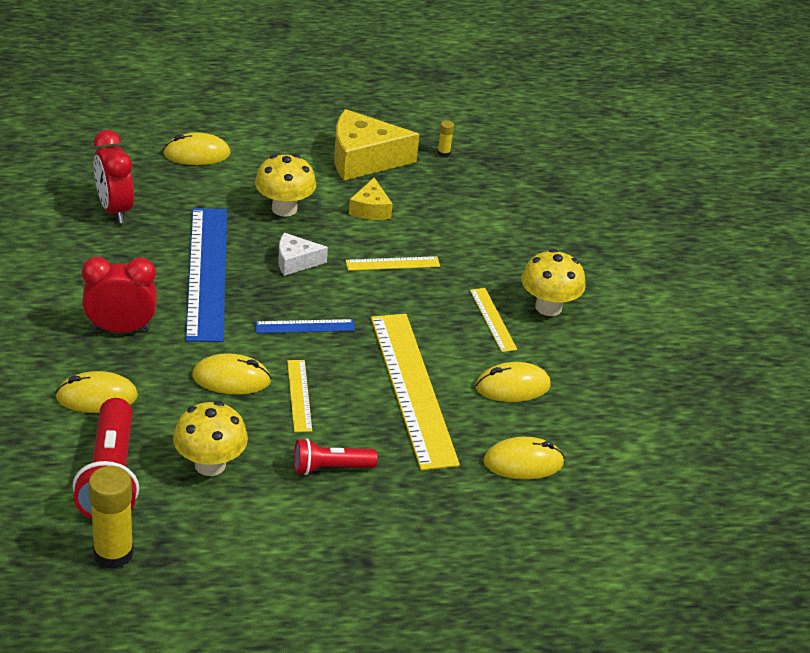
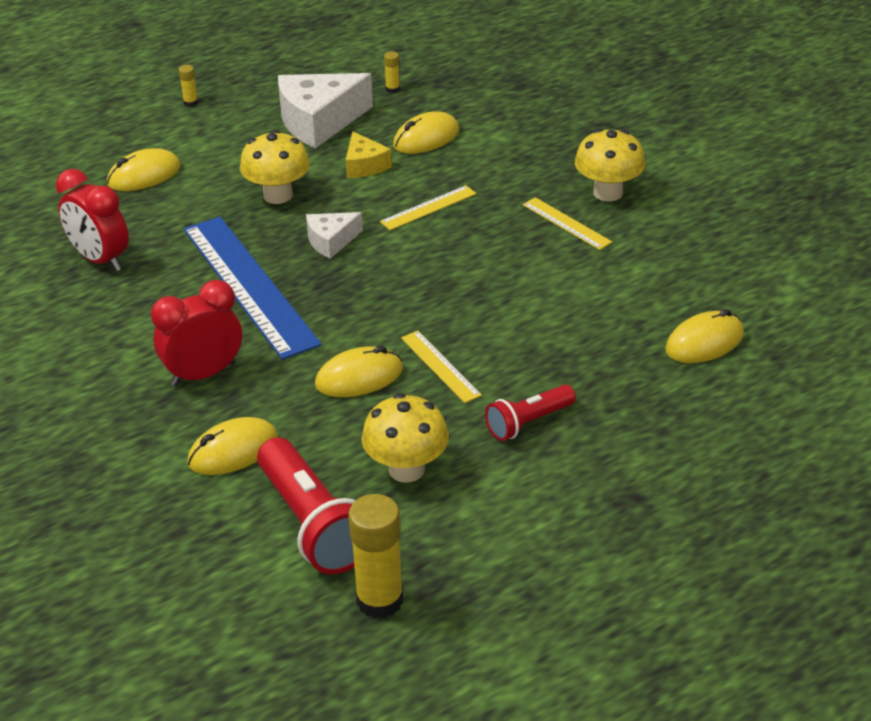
camera: 20 degrees left, 0 degrees up
blue ruler [255,319,355,333] -> none
yellow cheese [334,109,420,180] -> white cheese [278,73,373,148]
yellow ruler [371,314,460,470] -> none
yellow mouse [476,362,551,402] -> yellow mouse moved to [393,111,459,154]
none -> yellow glue stick [179,65,198,107]

